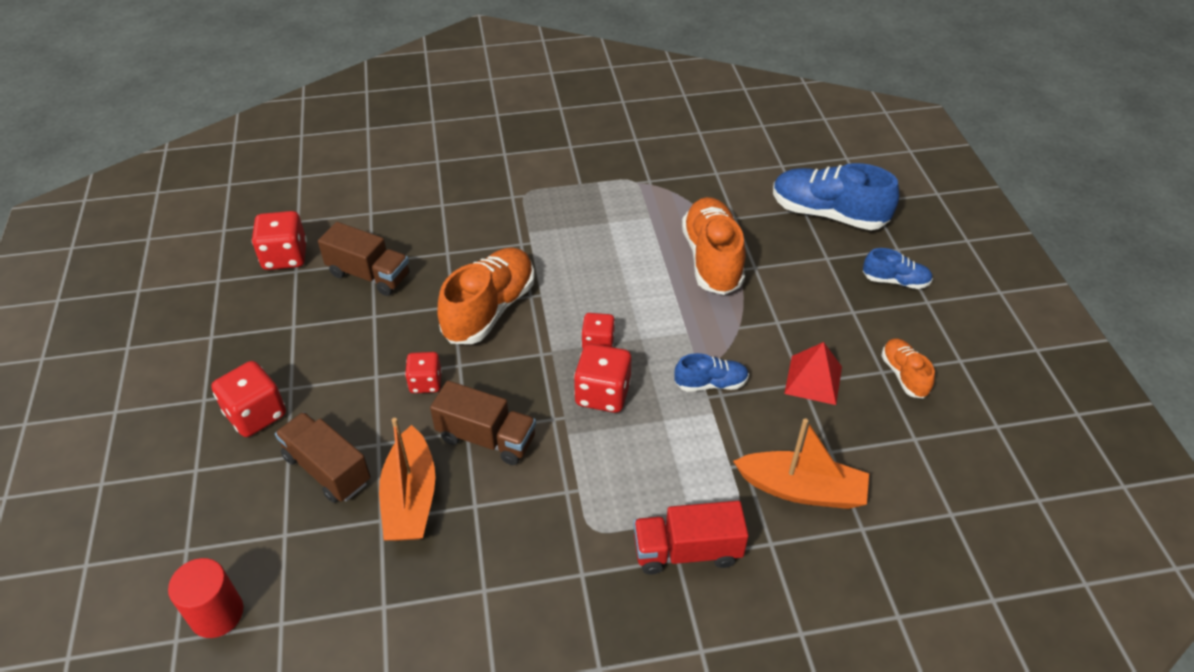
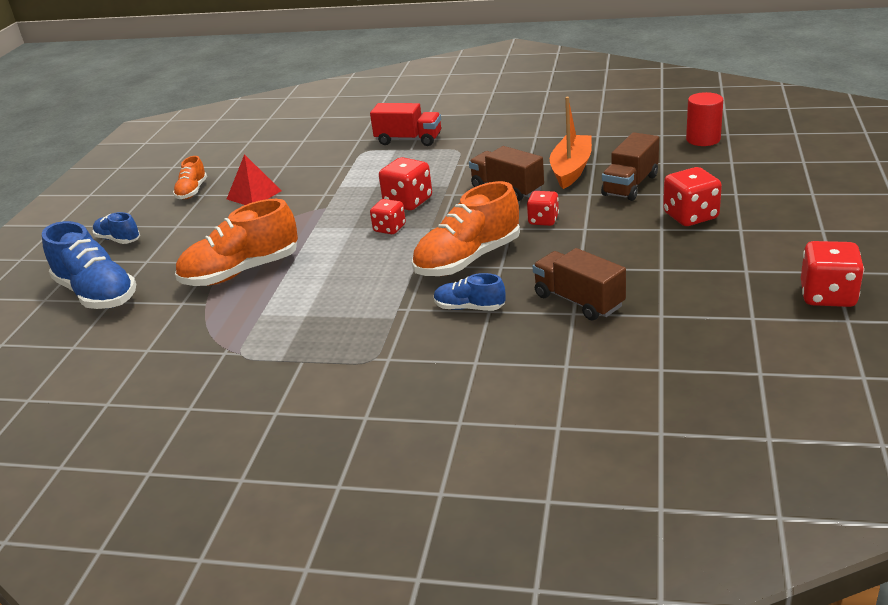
camera: 155 degrees left, 15 degrees down
red dice [252,211,307,270] -> red dice moved to [801,241,864,307]
brown truck [275,412,371,503] -> brown truck turned 60 degrees clockwise [601,132,659,201]
blue shoe [674,353,749,392] -> blue shoe moved to [434,273,505,311]
orange shoe [682,197,746,295] -> orange shoe turned 45 degrees clockwise [175,199,298,286]
orange boat [733,418,869,509] -> none

